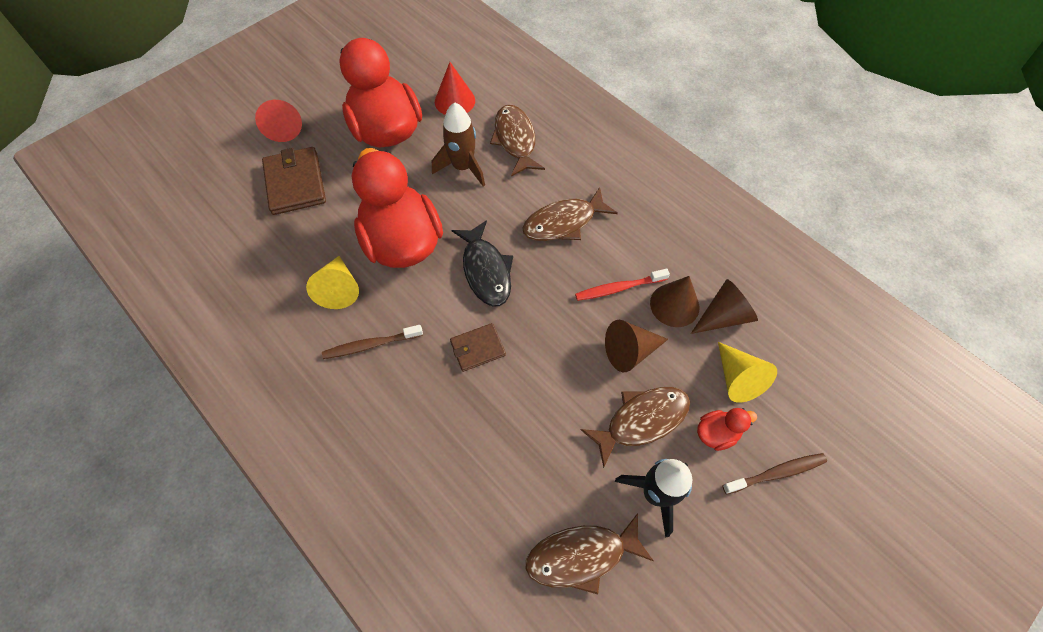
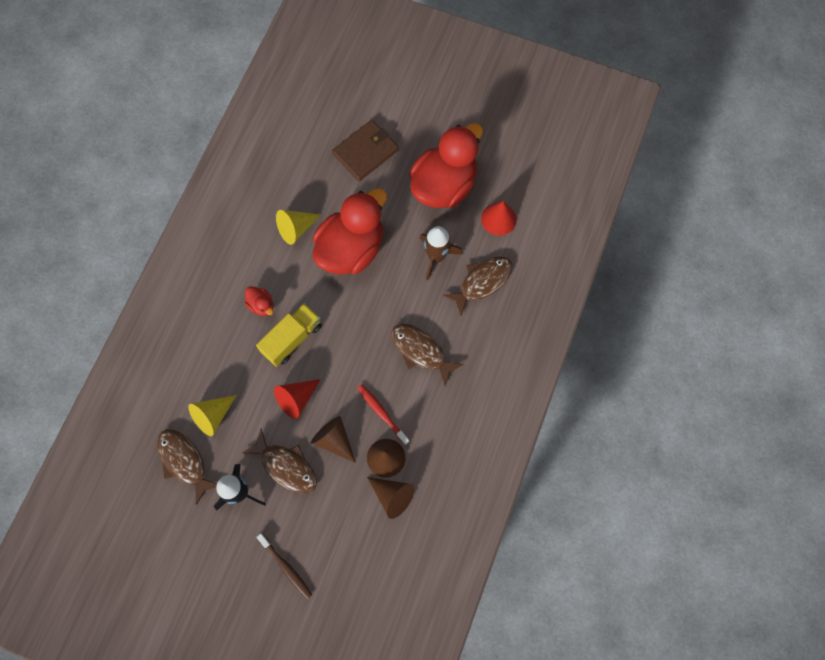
camera: 65 degrees right, 10 degrees up
red cone [255,100,302,142] -> red cone moved to [274,379,321,419]
brown toothbrush [322,325,423,359] -> none
brown wallet [450,323,506,372] -> yellow truck [256,303,322,367]
black fish [452,220,513,307] -> none
red duck [697,408,757,451] -> red duck moved to [245,286,274,316]
yellow cone [718,342,777,403] -> yellow cone moved to [188,395,237,436]

